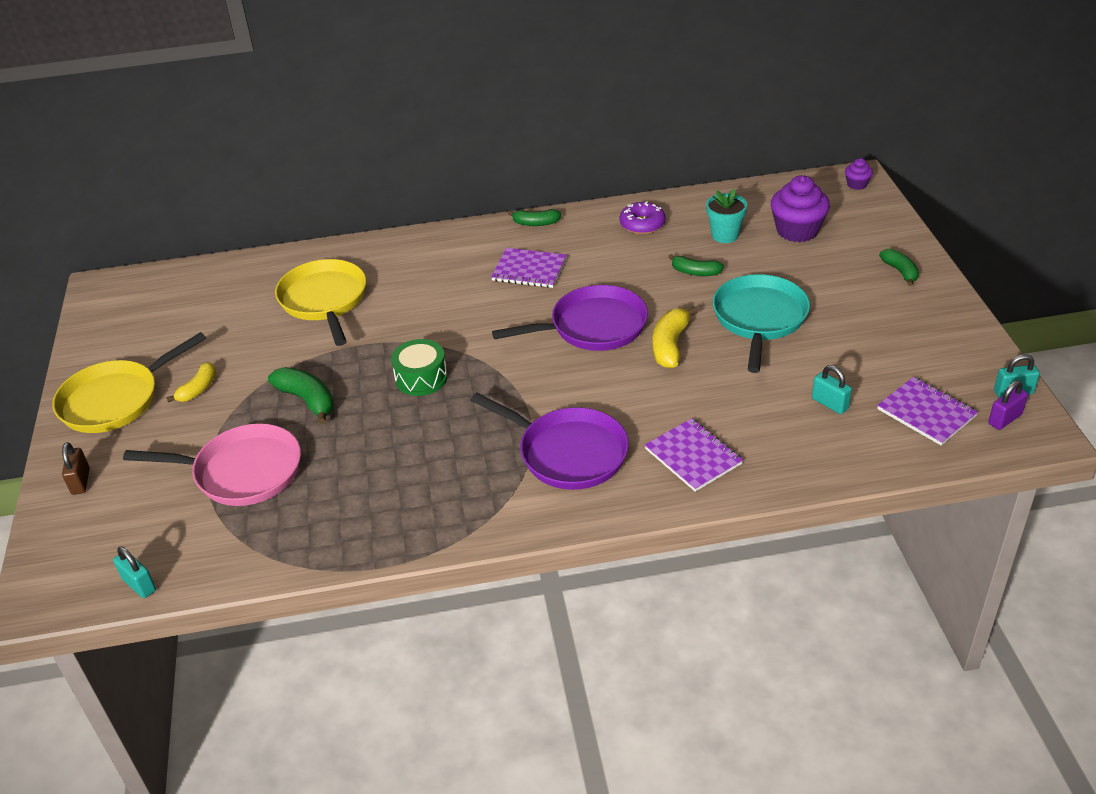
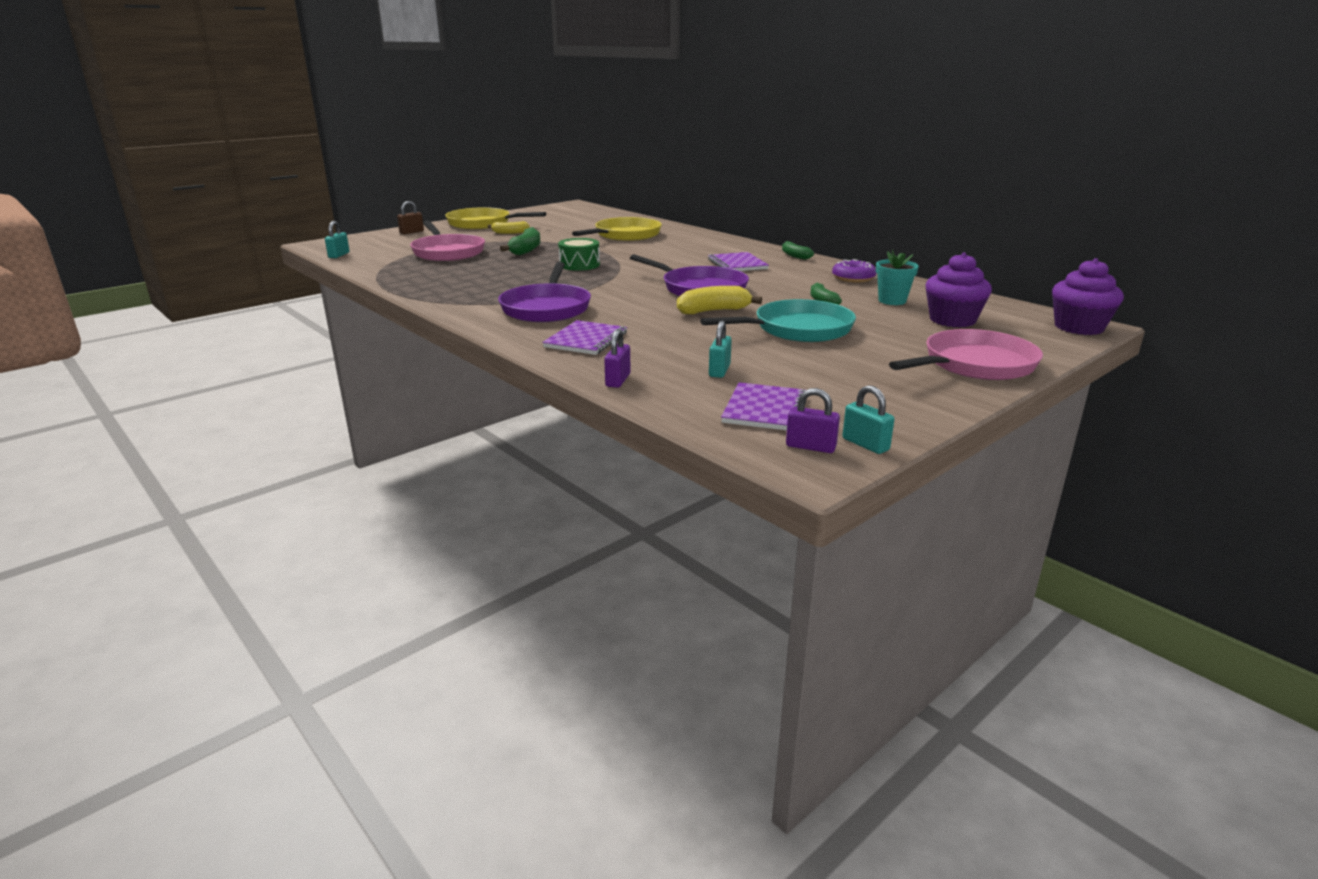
camera: 55 degrees right, 15 degrees down
purple cupcake [845,158,873,190] -> purple cupcake [1052,258,1124,335], size x2.02
green banana [879,249,919,286] -> pink pan [889,329,1043,380]
none -> purple padlock [604,329,631,388]

